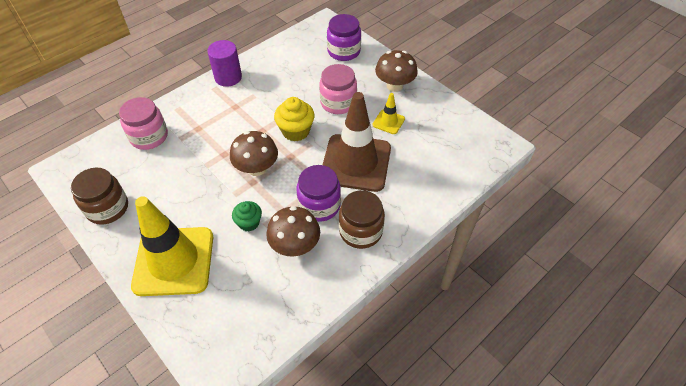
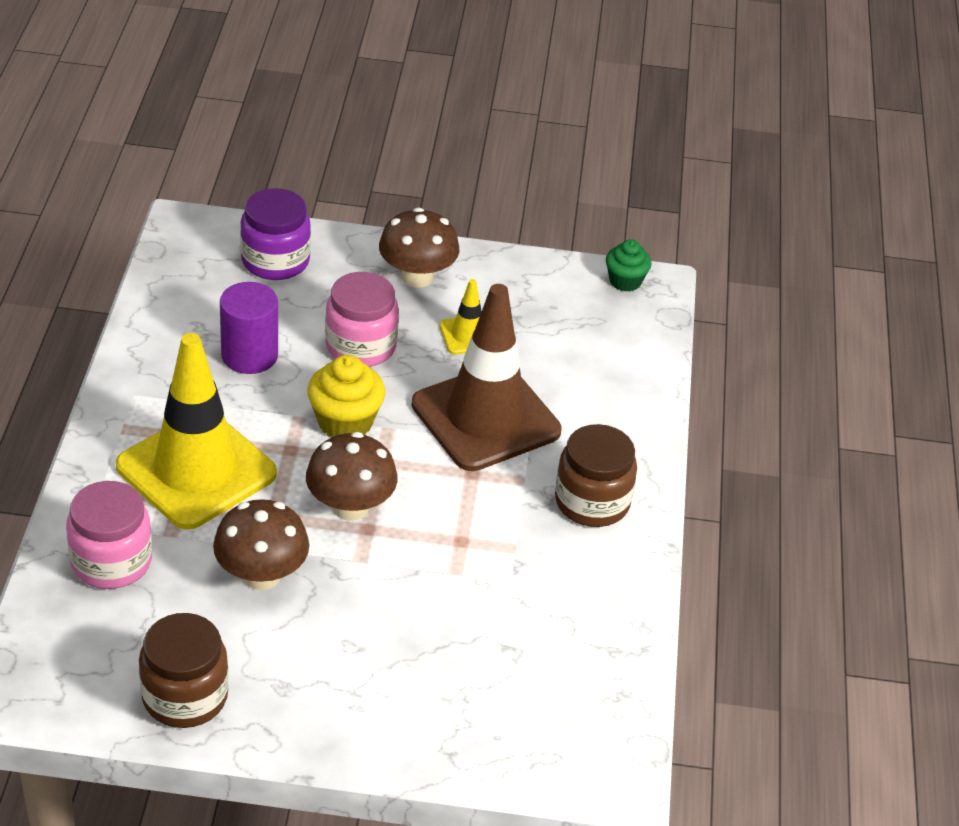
camera: 45 degrees left, 10 degrees down
yellow traffic cone [131,196,213,296] -> yellow traffic cone moved to [116,333,277,530]
purple cylinder [207,40,242,87] -> purple cylinder moved to [220,282,278,374]
green cupcake [232,201,262,232] -> green cupcake moved to [606,239,651,292]
brown mushroom [266,206,320,257] -> brown mushroom moved to [213,499,309,590]
purple jar [296,165,341,222] -> none

